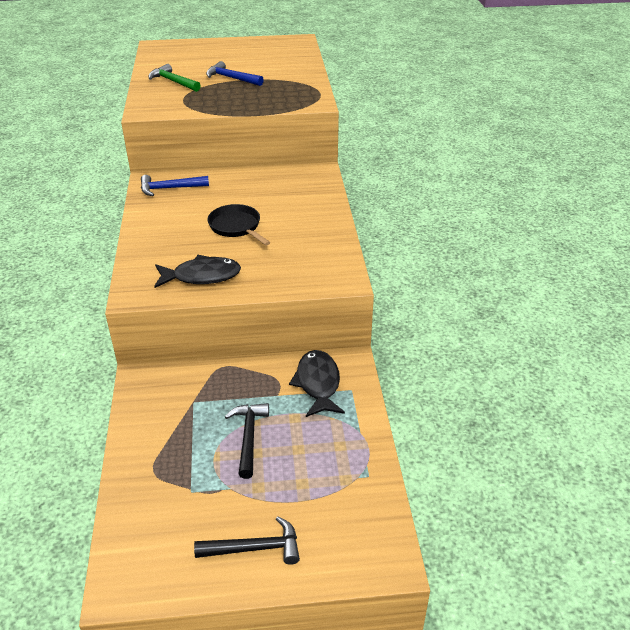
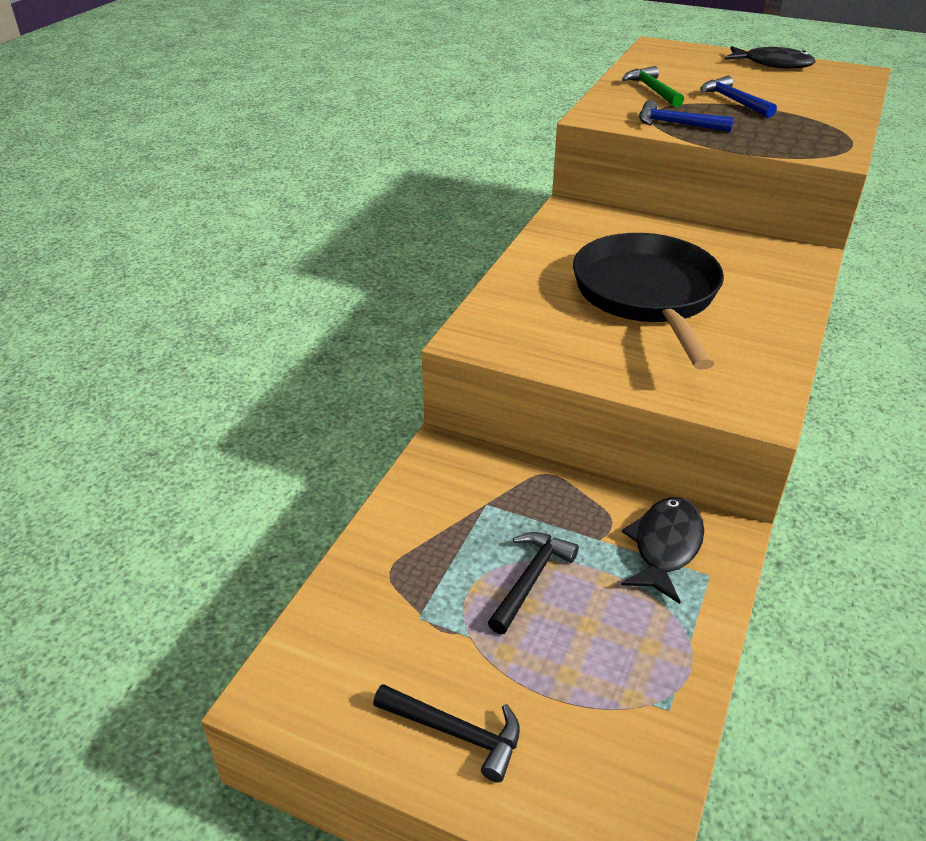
camera: 30 degrees right, 0 degrees up
blue hammer [141,175,209,196] -> blue hammer moved to [639,100,734,132]
black fish [154,255,241,288] -> black fish moved to [725,46,816,69]
black pan [207,204,271,246] -> black pan [573,233,724,370], size x1.97

